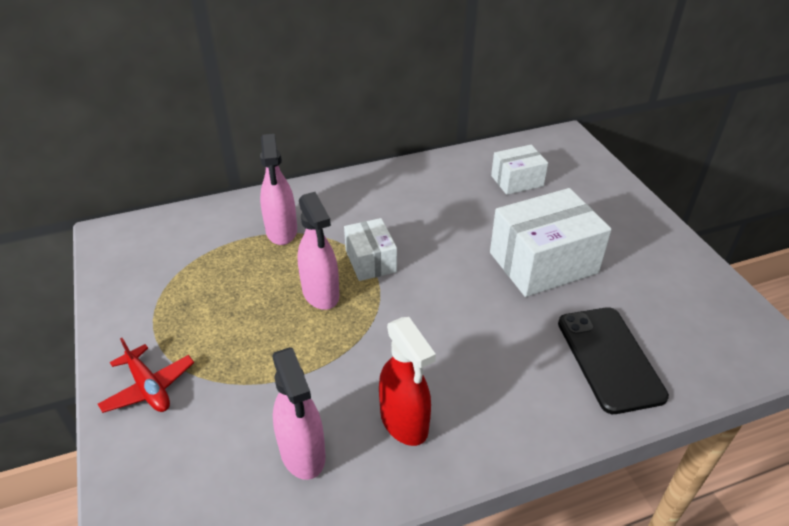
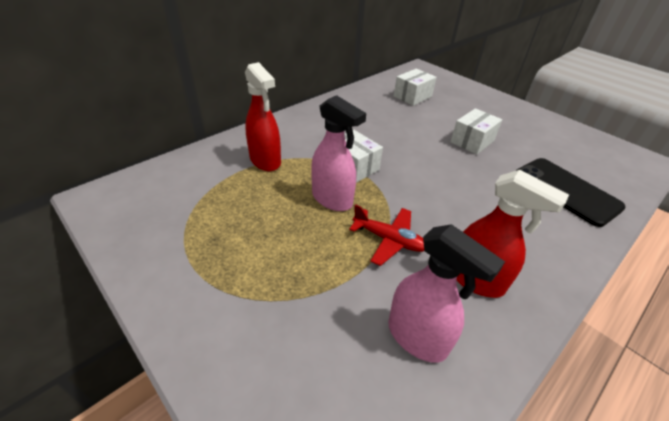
camera: 25 degrees left, 0 degrees up
red plane [98,338,194,413] -> red plane moved to [349,204,424,266]
pink spray bottle [260,134,297,245] -> red spray bottle [245,62,281,171]
white box [490,188,612,297] -> white box [450,108,502,155], size x0.57

